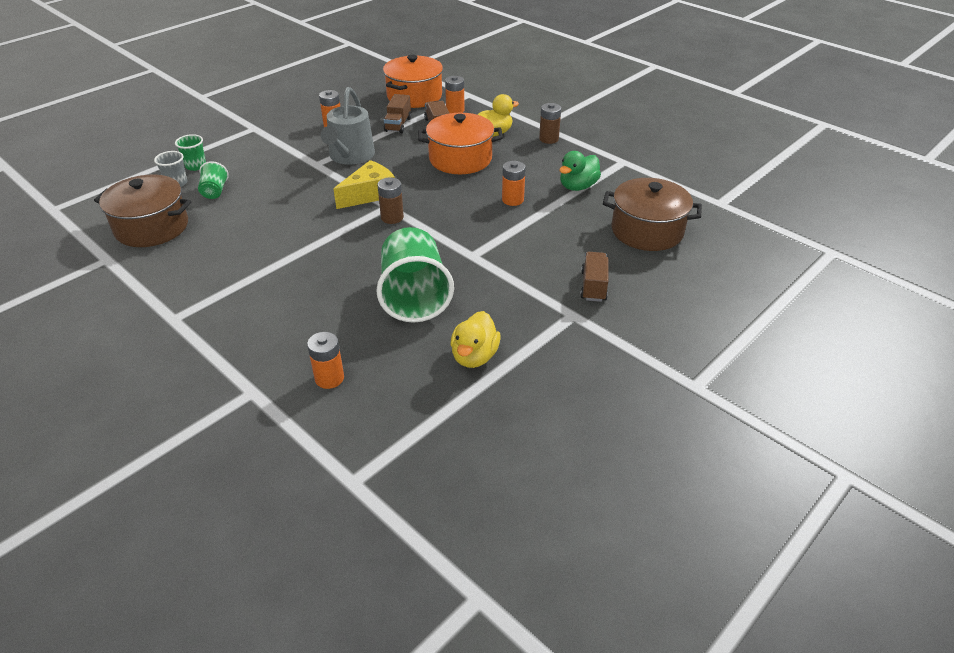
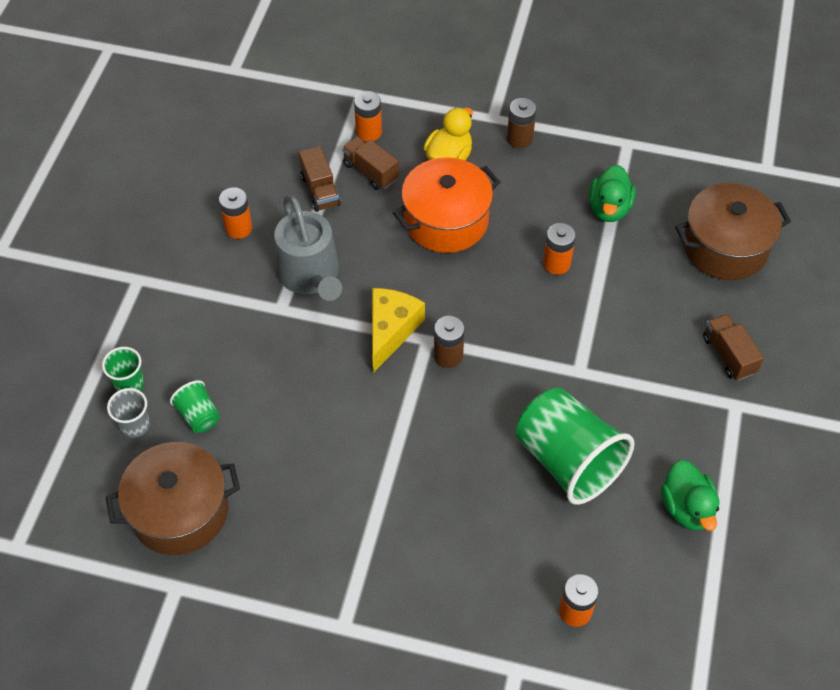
camera: 30 degrees left, 15 degrees up
orange pot [383,55,443,108] -> none
yellow duck [450,311,500,368] -> green duck [661,460,720,531]

